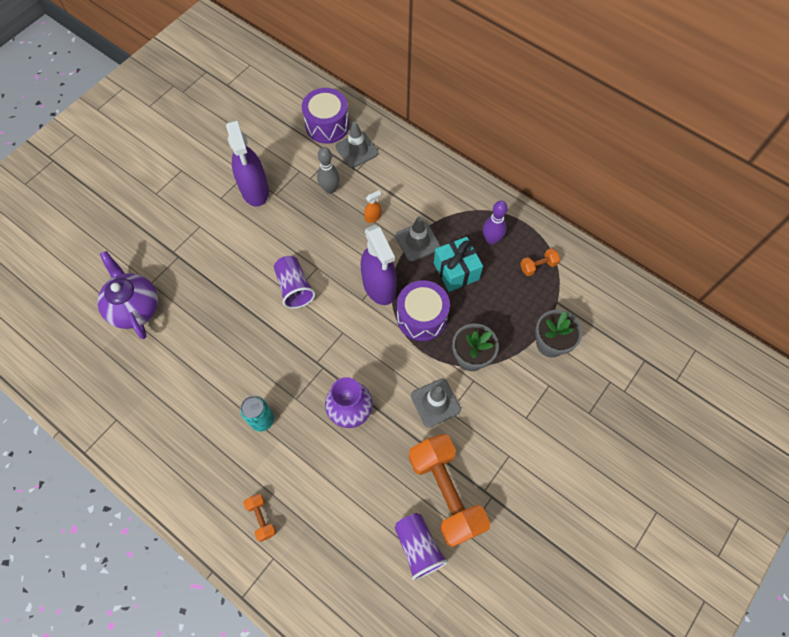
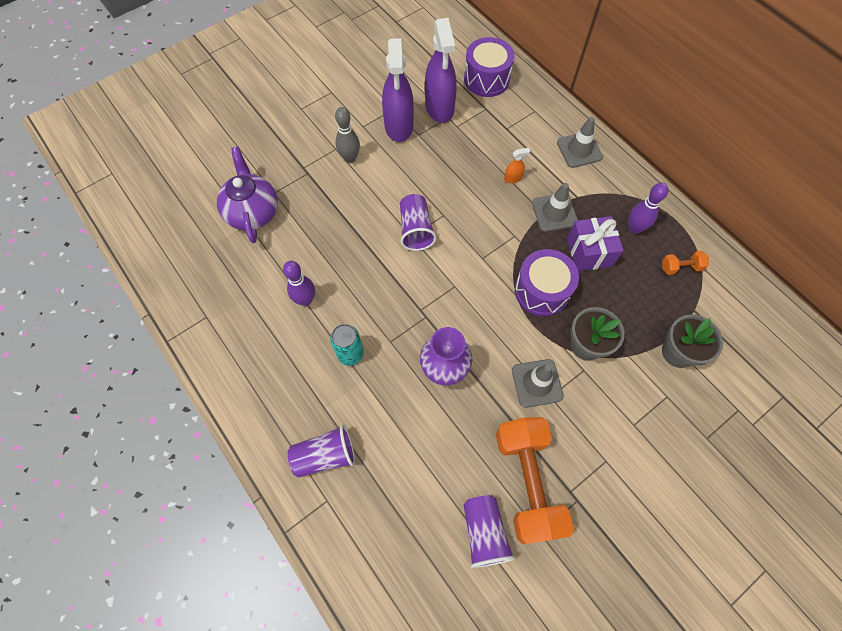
camera: 15 degrees right, 0 degrees up
orange dumbbell [244,494,276,542] -> purple cup [287,425,355,478]
grey bowling pin [317,147,340,194] -> grey bowling pin moved to [335,107,360,163]
grey traffic cone [335,121,378,168] -> grey traffic cone moved to [557,117,603,168]
purple spray bottle [361,225,397,305] -> purple spray bottle moved to [425,18,457,123]
turquoise gift [434,237,483,292] -> purple gift [567,216,624,271]
none -> purple bowling pin [283,261,315,306]

